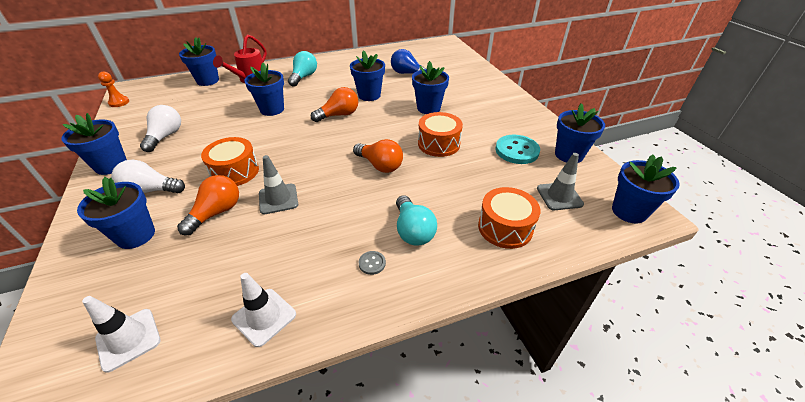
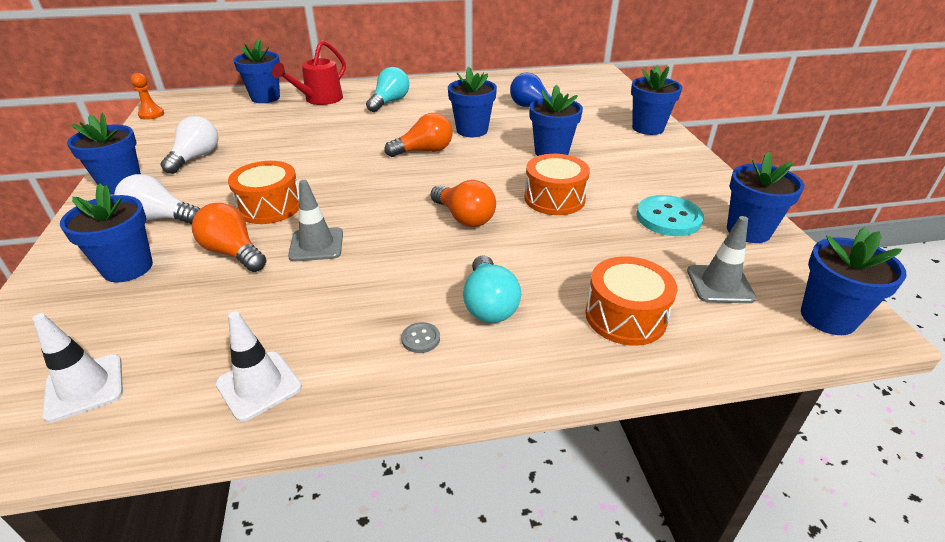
camera: 10 degrees right, 5 degrees down
orange light bulb [177,175,239,235] -> orange light bulb turned 90 degrees counterclockwise [192,203,266,272]
blue flower pot [244,63,284,116] -> blue flower pot moved to [631,66,682,135]

